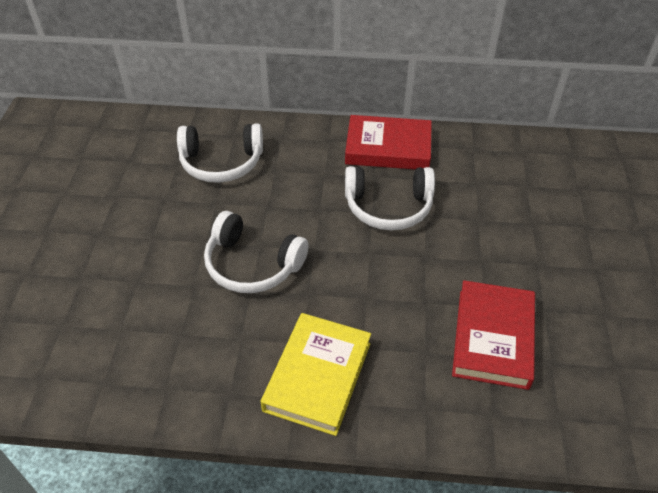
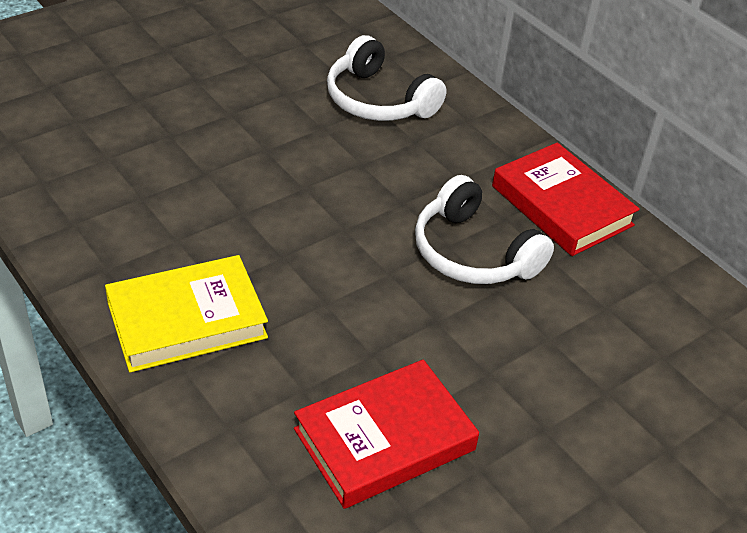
camera: 45 degrees right, 5 degrees down
white headphones [204,211,309,293] -> none

